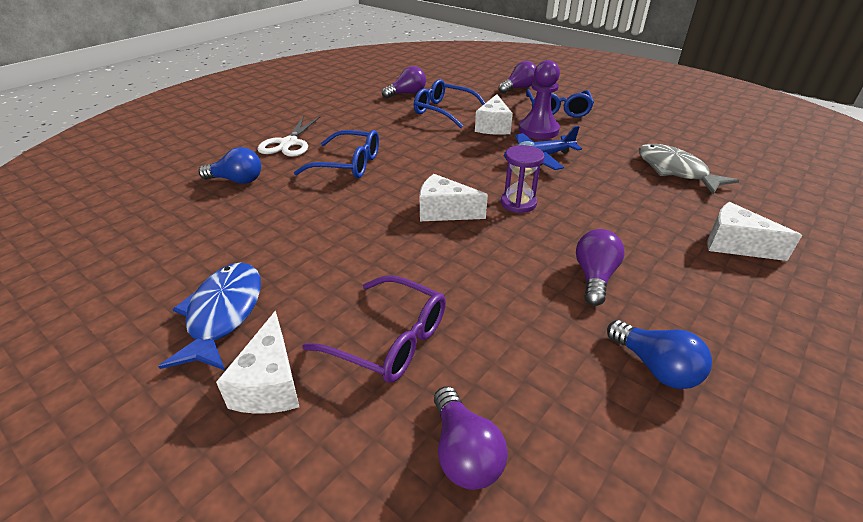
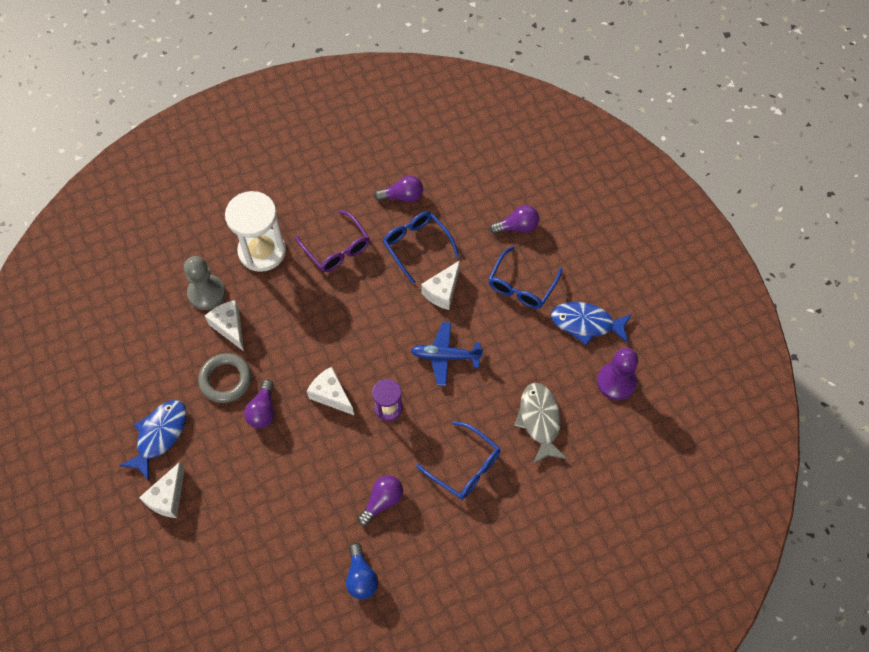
camera: 25 degrees right, 25 degrees up
blue light bulb [199,147,261,184] -> grey pawn [184,256,226,310]
white scissors [257,116,320,157] -> white hourglass [225,191,286,272]
blue glasses [294,130,379,178] -> blue glasses moved to [416,421,500,500]
purple glasses [302,275,446,383] -> purple glasses moved to [295,210,370,272]
purple light bulb [434,386,508,490] -> purple light bulb moved to [244,379,274,428]
purple pawn [519,60,560,139] -> purple pawn moved to [597,348,638,400]
white cheese [707,202,802,261] -> white cheese moved to [205,300,244,351]
none -> grey ring [198,353,251,403]
none -> blue fish [551,302,632,346]

